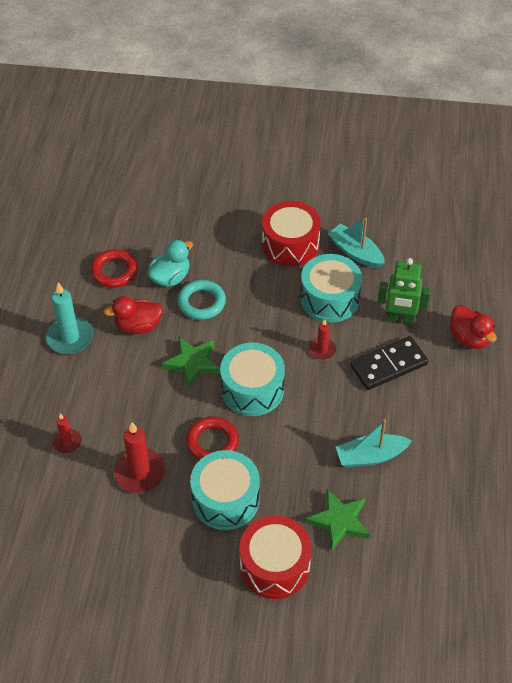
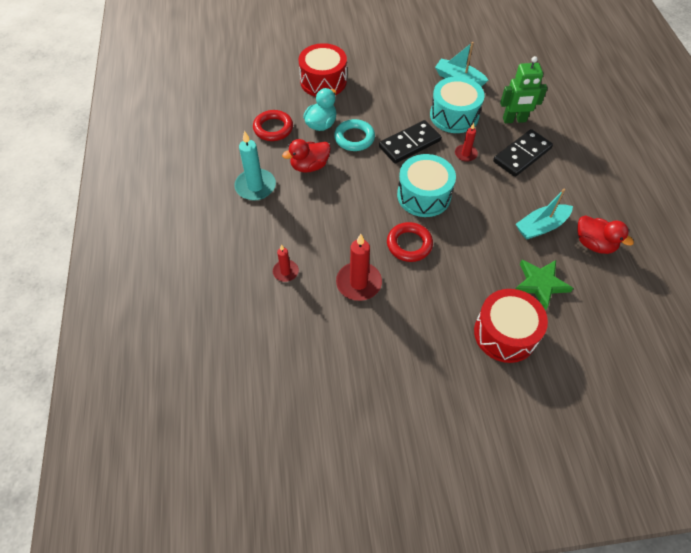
camera: 15 degrees left, 5 degrees up
green star [162,337,220,389] -> none
turquoise drum [190,450,260,530] -> none
red drum [262,201,321,267] -> red drum moved to [299,43,347,97]
red duck [449,305,497,349] -> red duck moved to [577,215,634,254]
none -> black domino [379,120,441,163]

